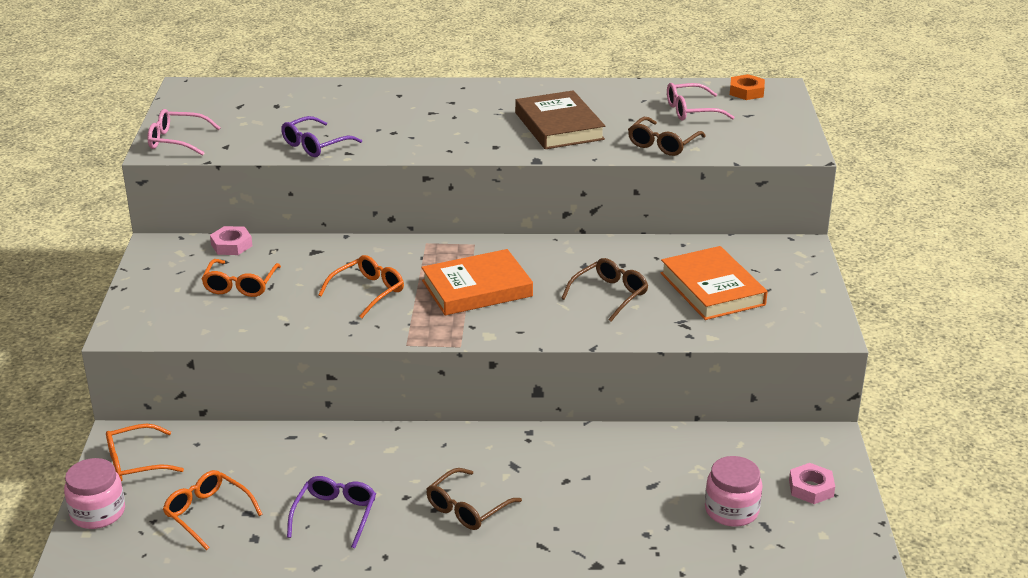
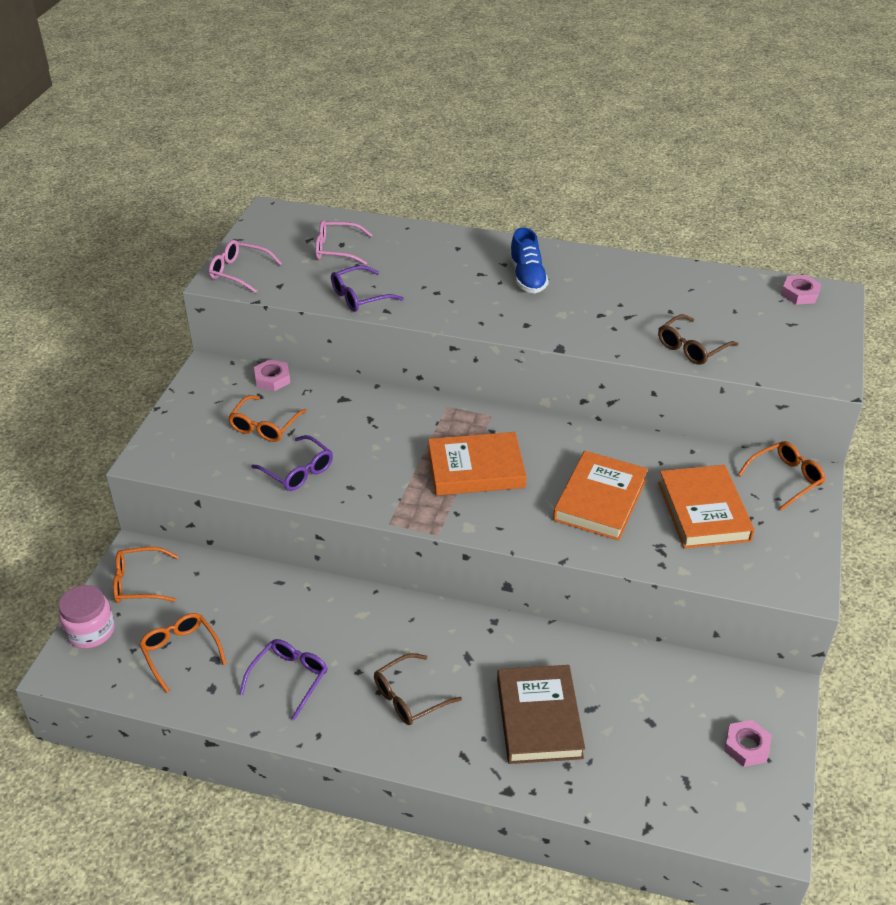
camera: 15 degrees right, 10 degrees up
orange glasses [318,255,404,318] -> orange glasses moved to [738,441,826,511]
brown book [515,90,605,149] -> brown book moved to [497,665,585,764]
brown glasses [561,258,648,322] -> orange book [553,451,648,541]
pink glasses [667,83,734,121] -> pink glasses moved to [315,220,372,265]
pink jar [705,456,763,527] -> none
orange nut [730,74,765,100] -> pink nut [781,275,821,305]
none -> purple glasses [251,435,333,491]
none -> blue shoe [509,227,549,293]

